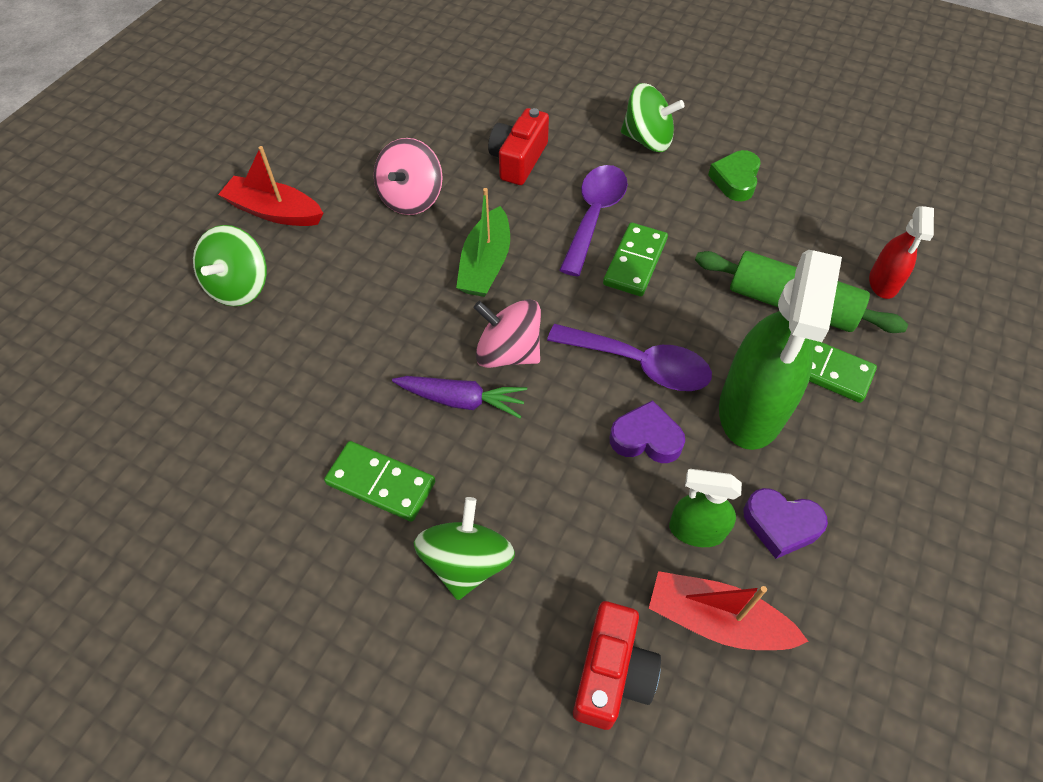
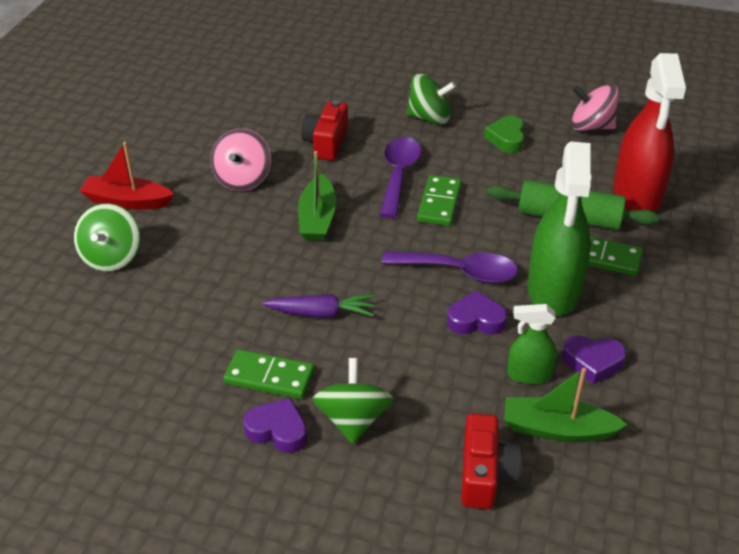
camera: 10 degrees left, 15 degrees down
pink spinning top [473,299,541,368] -> pink spinning top moved to [571,84,619,131]
red boat [649,571,809,650] -> green boat [504,368,628,442]
red spray bottle [869,206,934,299] -> red spray bottle [613,53,686,212], size x1.97
none -> purple heart [243,398,307,453]

